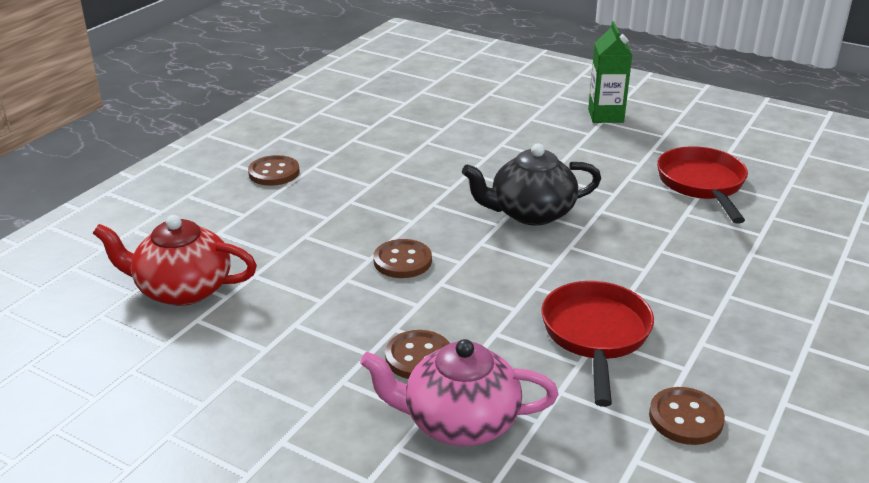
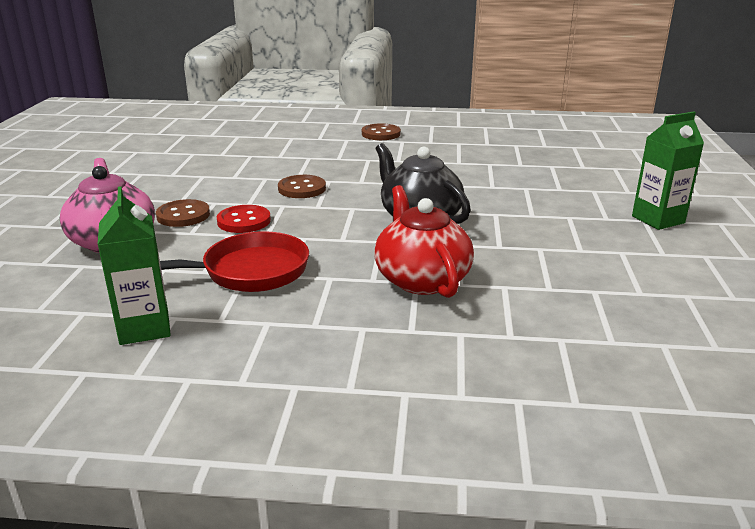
camera: 65 degrees right, 5 degrees down
red teapot [93,215,257,306] -> red teapot moved to [374,185,474,298]
brown button [649,387,725,445] -> green carton [98,186,171,345]
red pan [657,146,748,224] -> none
none -> red button [217,205,271,233]

